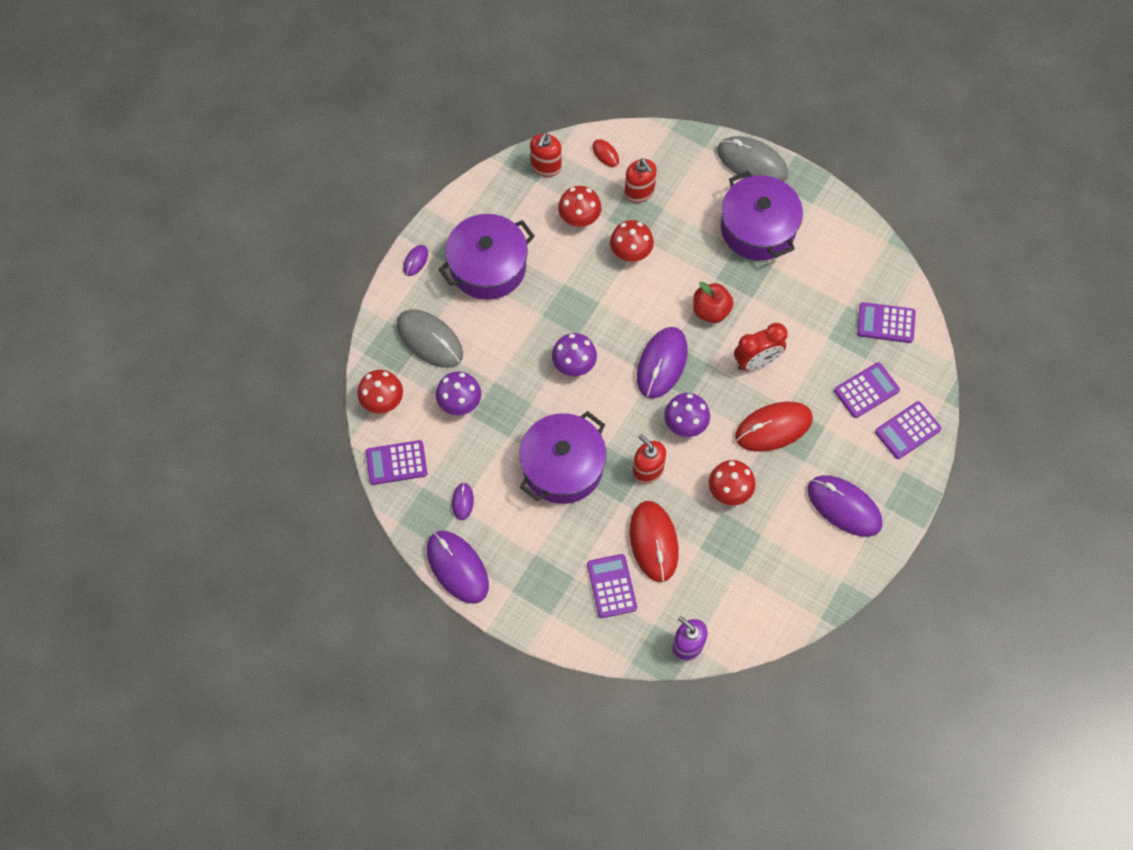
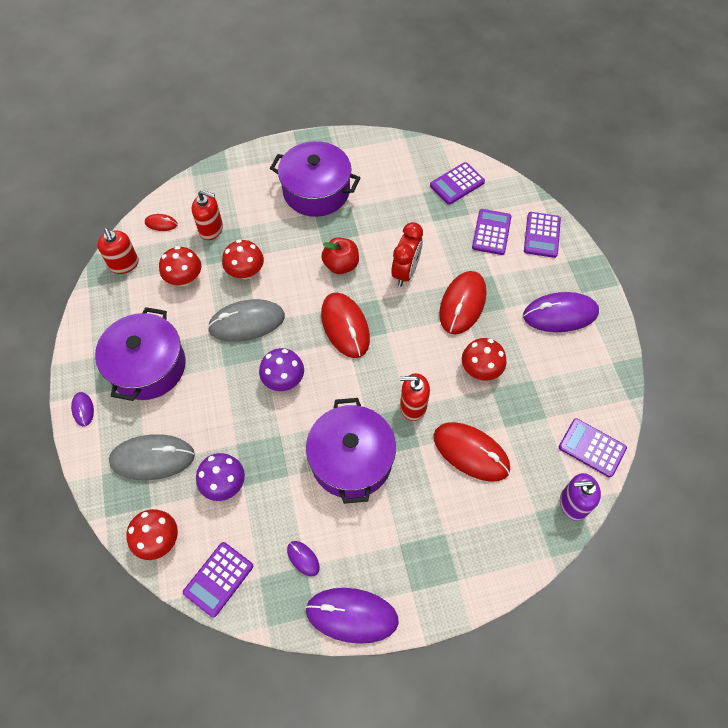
camera: 45 degrees left, 5 degrees down
purple calculator [587,554,637,618] -> purple calculator moved to [559,418,627,478]
purple mouse [637,327,688,399] -> red mouse [321,292,370,358]
purple mushroom [664,393,710,437] -> none
grey mouse [717,136,788,182] -> grey mouse moved to [207,299,285,342]

